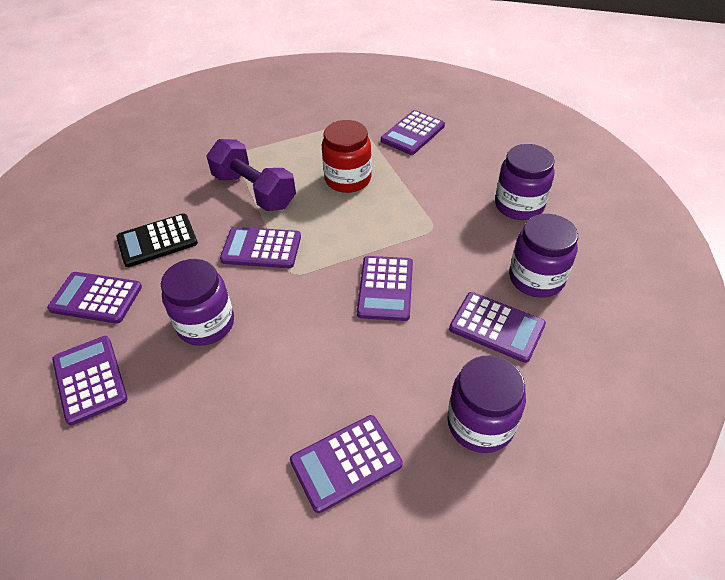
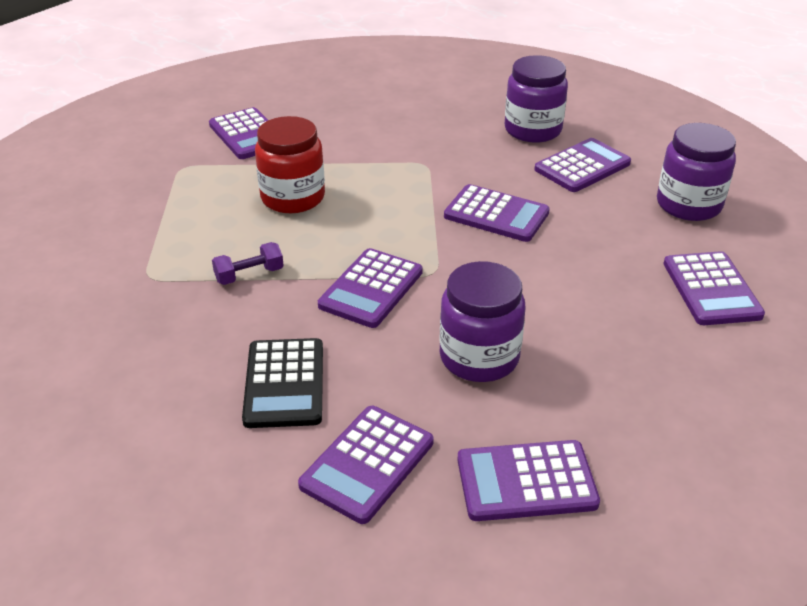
camera: 70 degrees left, 10 degrees down
purple dumbbell [207,139,296,211] -> purple dumbbell [212,242,284,285], size x0.47
purple jar [495,144,555,220] -> none

